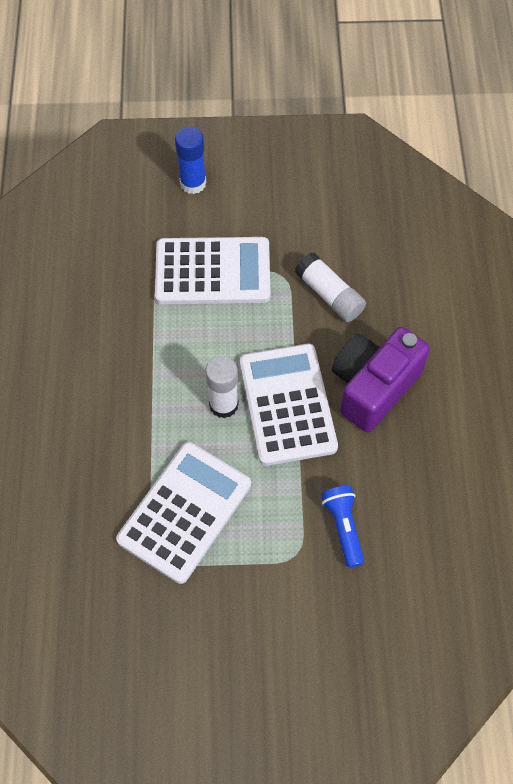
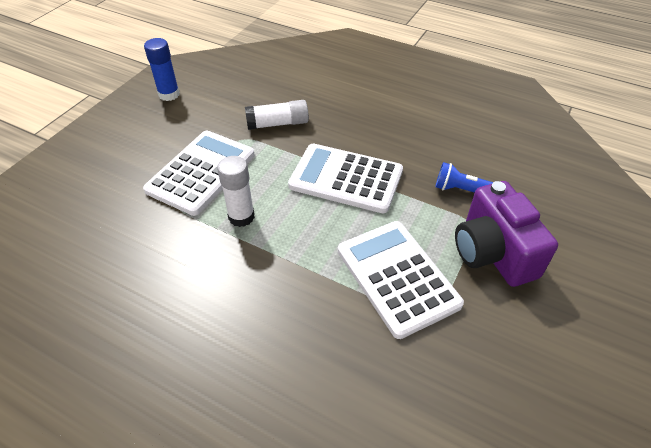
camera: 60 degrees left, 15 degrees down
blue glue stick [175,127,206,194] -> blue glue stick moved to [144,38,180,101]
white glue stick [205,356,239,419] -> white glue stick moved to [217,156,255,227]
purple camera [332,327,430,433] -> purple camera moved to [455,181,558,287]

